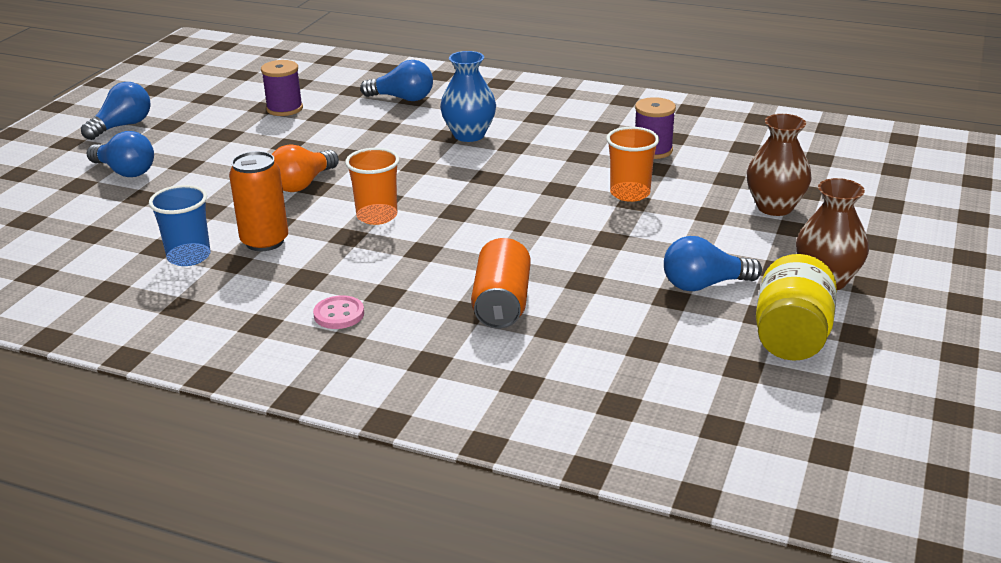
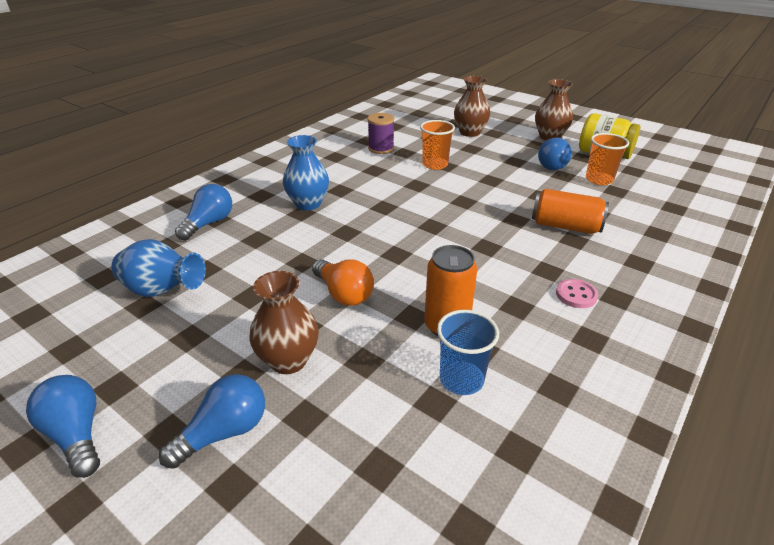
camera: 75 degrees left, 5 degrees up
purple spool [261,60,303,116] -> blue vase [112,239,206,297]
orange cup [345,148,399,225] -> orange cup moved to [586,133,629,185]
none -> brown vase [249,271,319,374]

